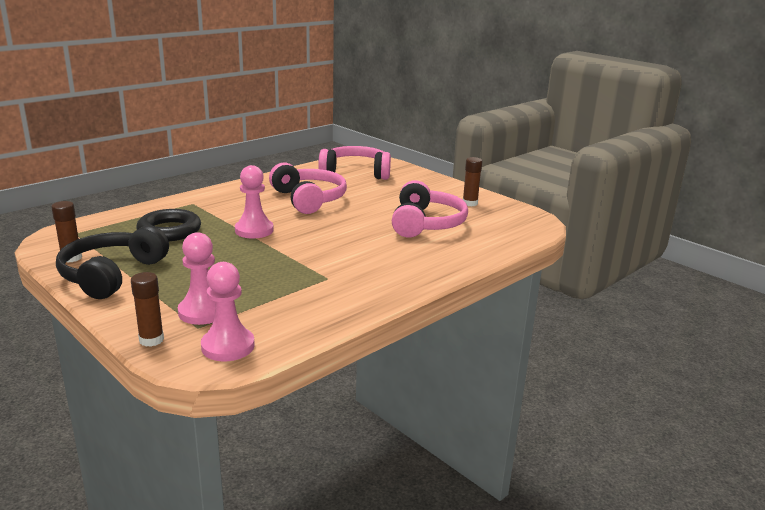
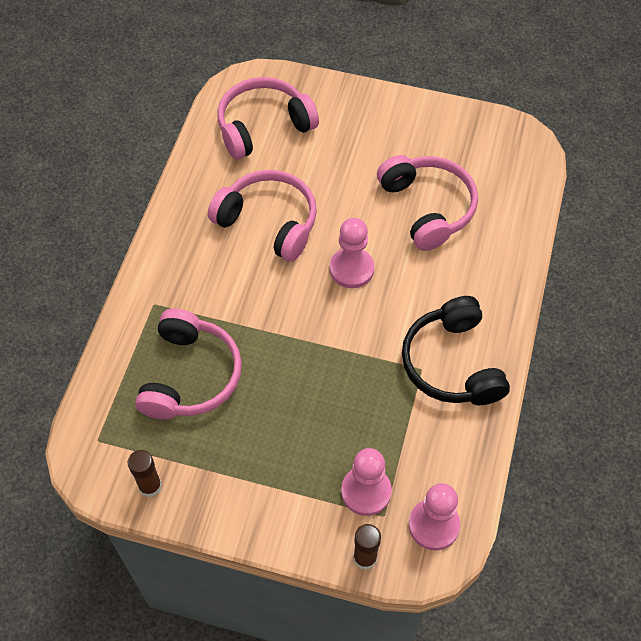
camera: 30 degrees left, 35 degrees up
black headphones [56,226,169,299] -> black headphones moved to [402,296,510,405]
black ring [136,209,201,241] -> pink headphones [135,308,242,420]
pink pawn [235,165,274,238] -> pink pawn moved to [330,218,374,288]
brown glue stick [463,157,482,206] -> none

